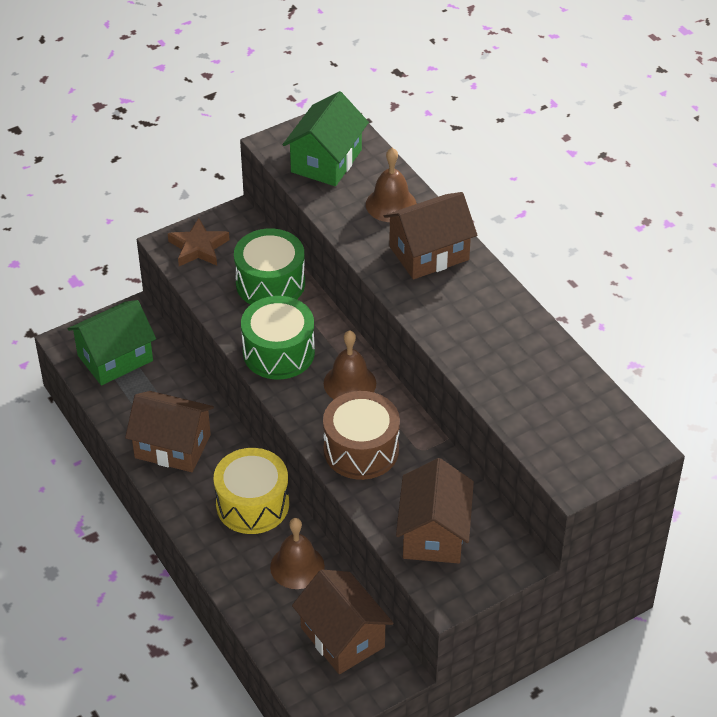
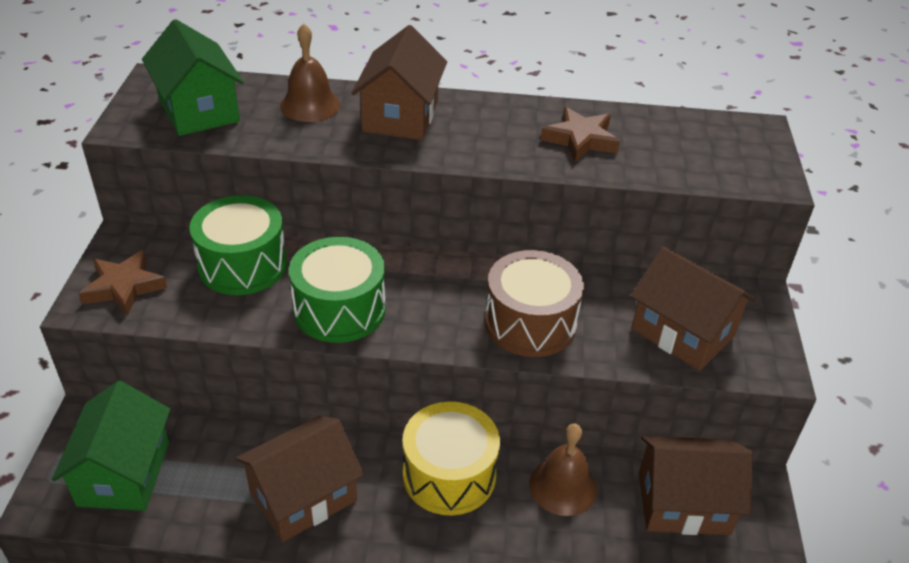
camera: 55 degrees left, 5 degrees down
brown bell [324,330,376,399] -> none
none -> brown star [541,107,620,162]

